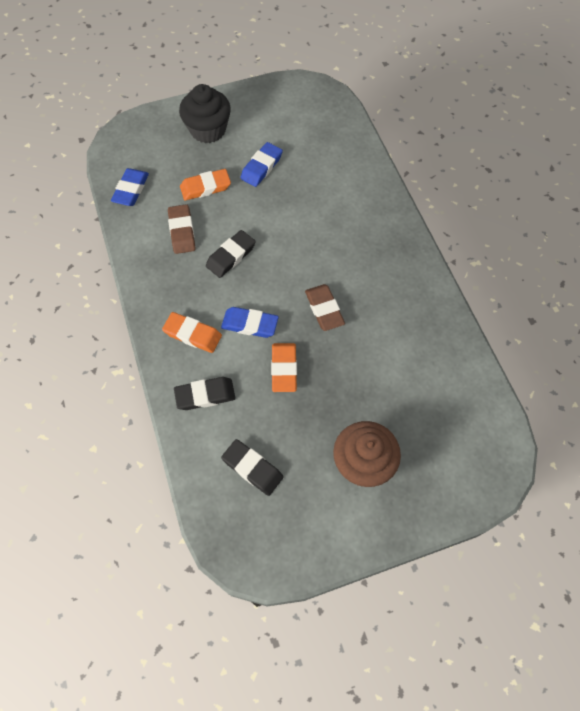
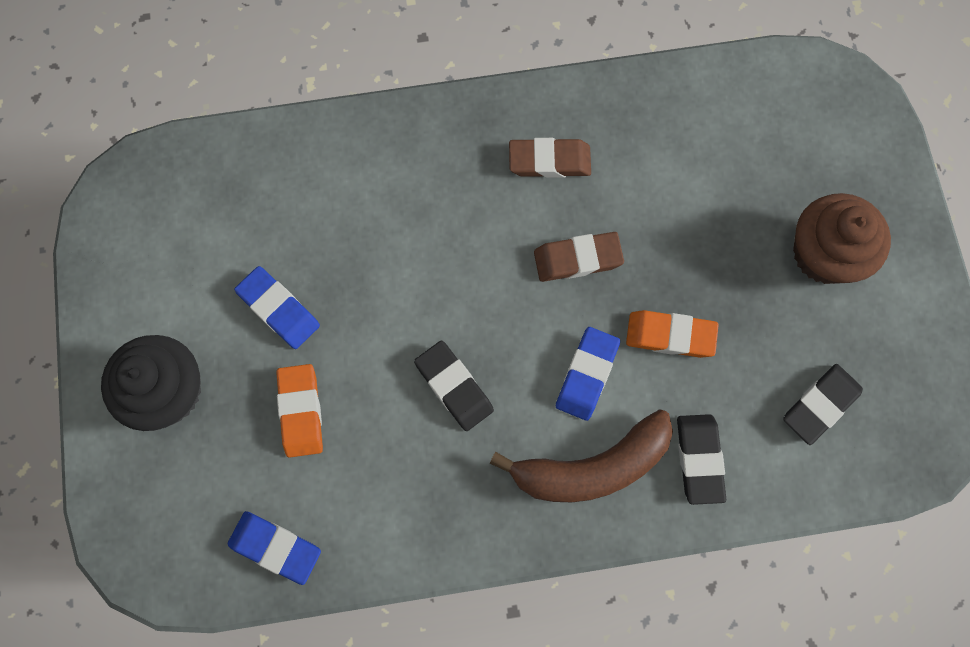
camera: 80 degrees left, 10 degrees up
orange eraser [162,312,222,353] -> brown banana [490,410,673,502]
brown eraser [168,204,195,254] -> brown eraser moved to [509,138,591,178]

